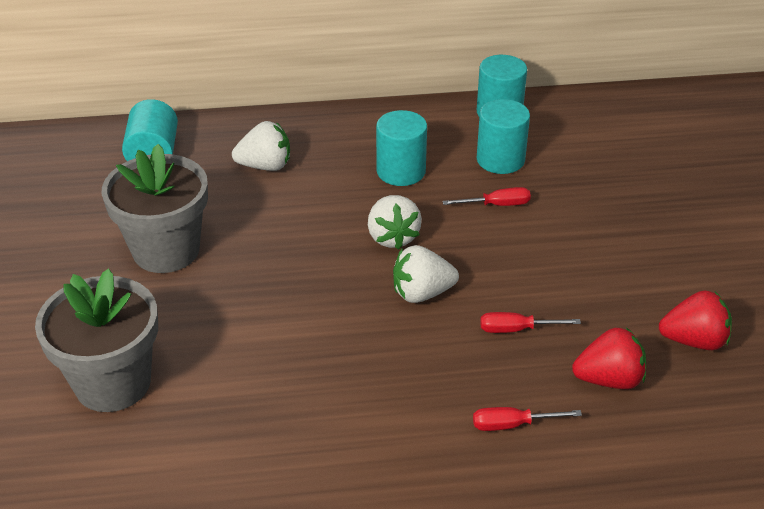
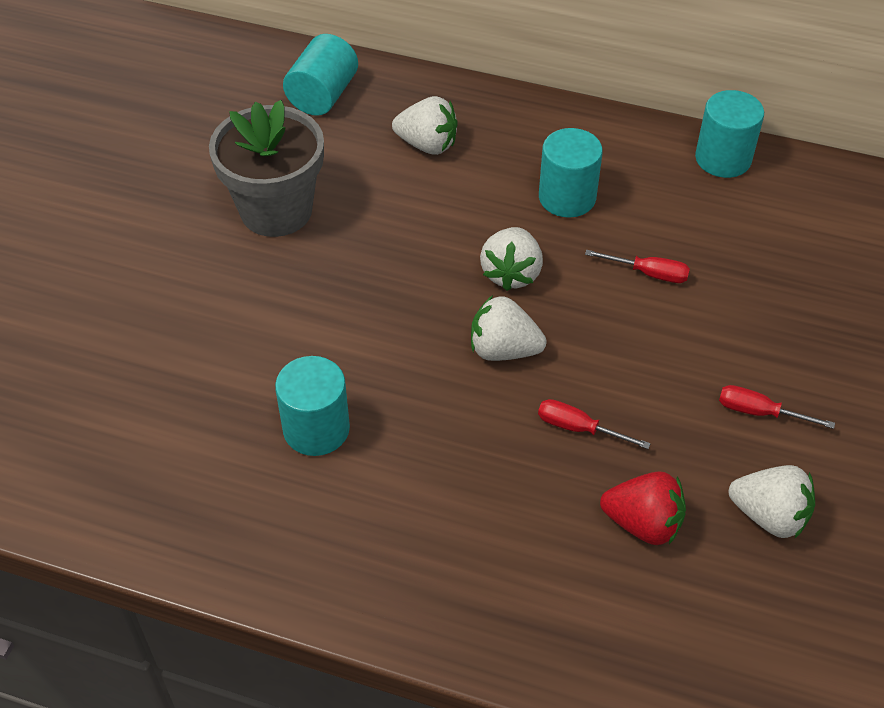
camera: 25 degrees right, 10 degrees up
grey flower pot [35,269,158,412] -> none
red screwdriver [473,407,582,431] -> red screwdriver moved to [719,385,835,429]
turquoise cylinder [477,99,530,174] -> turquoise cylinder moved to [275,356,350,456]
red strawberry [659,291,732,350] -> white strawberry [729,465,815,538]

